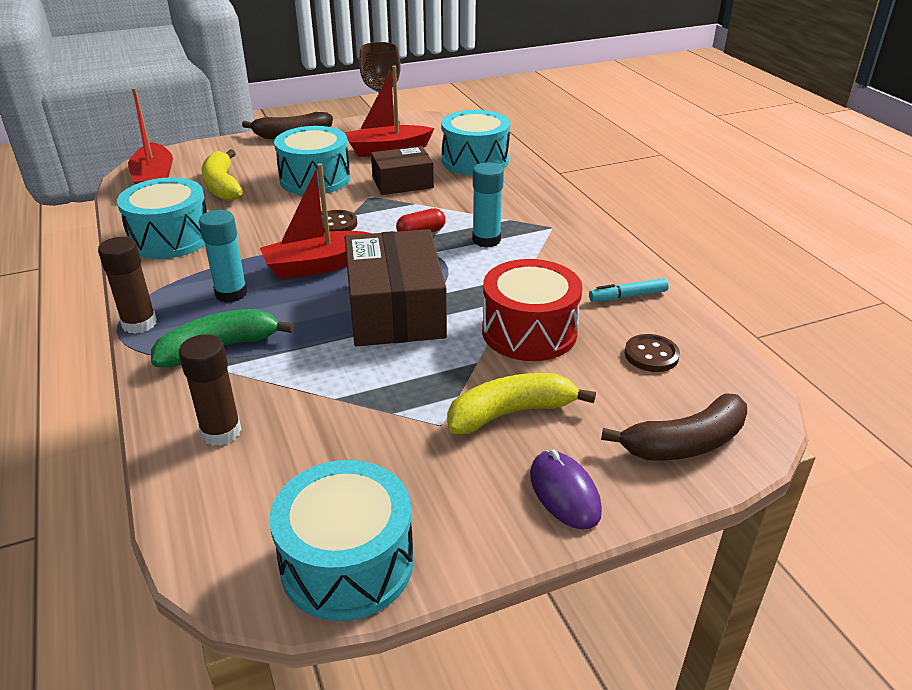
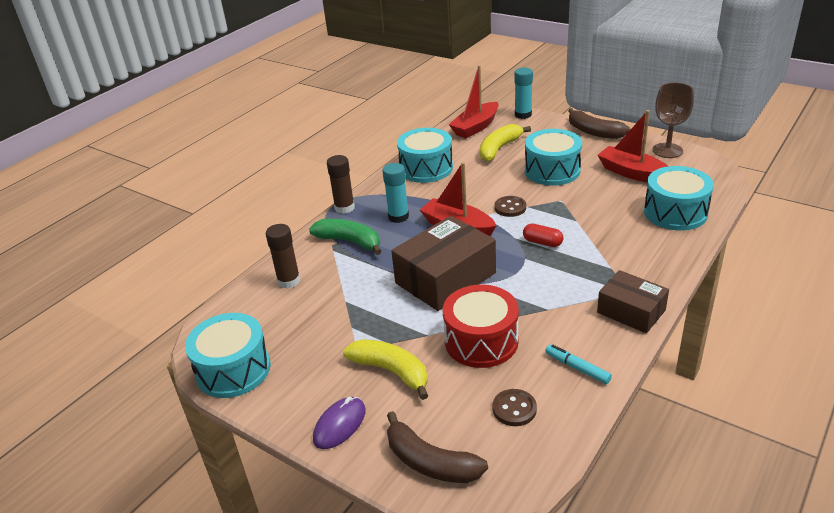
camera: 60 degrees right, 0 degrees up
brown box [371,146,434,195] -> brown box moved to [597,270,669,333]
turquoise glue stick [472,162,504,248] -> turquoise glue stick moved to [514,68,533,119]

